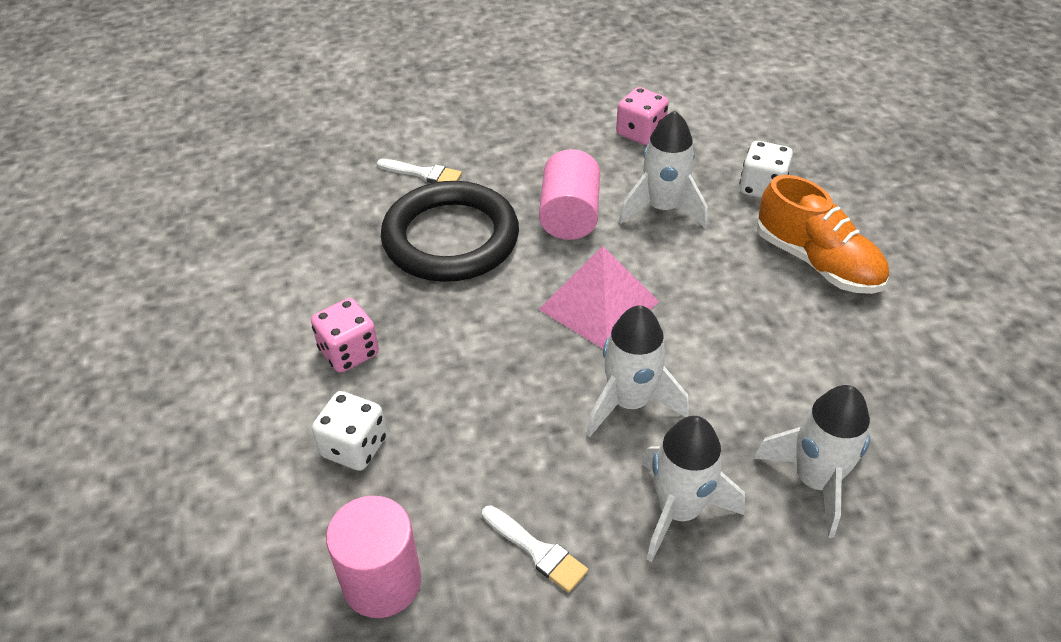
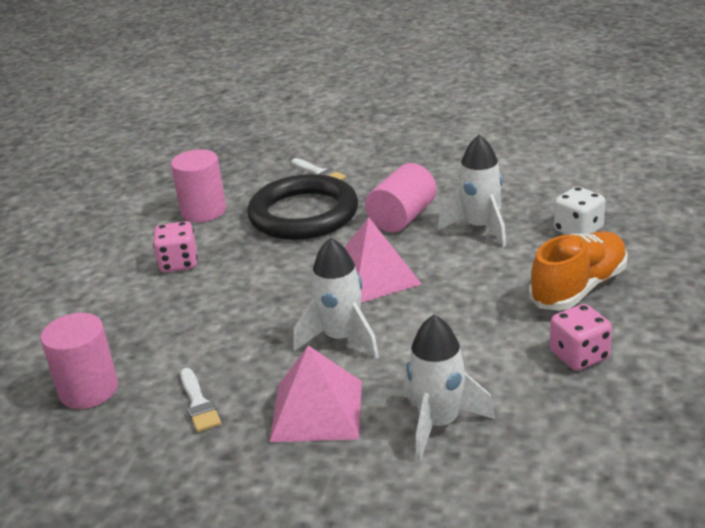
camera: 30 degrees right, 15 degrees down
white dice [312,391,387,471] -> none
pink dice [616,87,669,145] -> pink dice moved to [550,304,612,371]
white rocket [642,416,745,562] -> pink pyramid [269,345,362,442]
orange shoe [757,175,889,294] -> orange shoe turned 120 degrees counterclockwise [529,231,628,311]
none -> pink cylinder [171,149,226,222]

